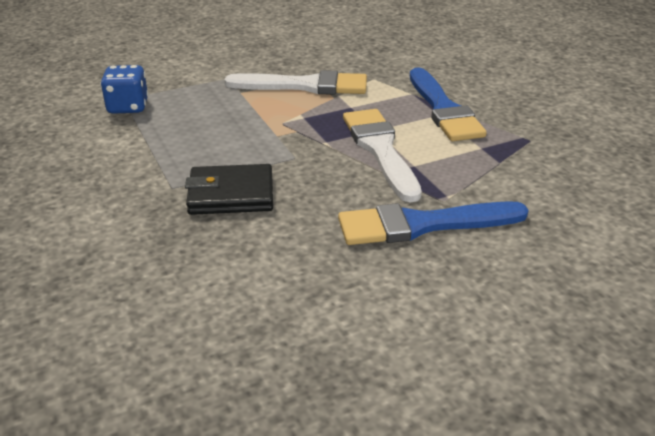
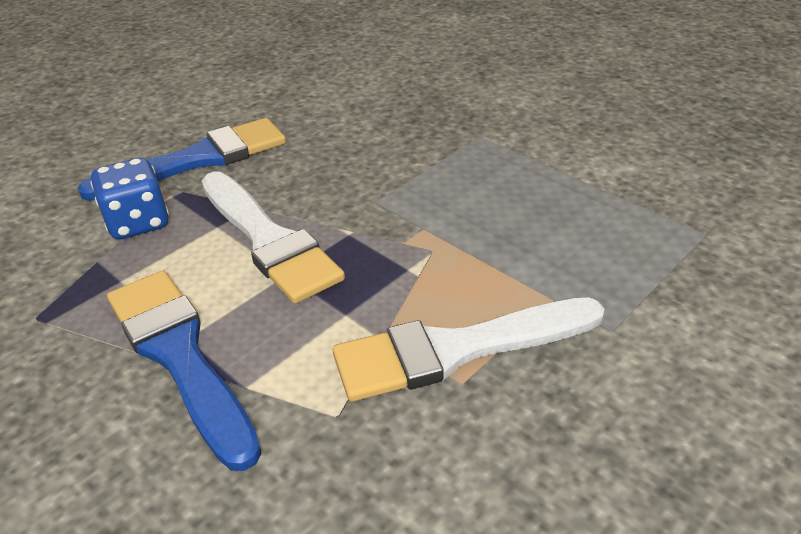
camera: 160 degrees right, 5 degrees up
blue dice [100,65,148,114] -> blue dice moved to [91,158,169,239]
black wallet [185,164,273,215] -> none

